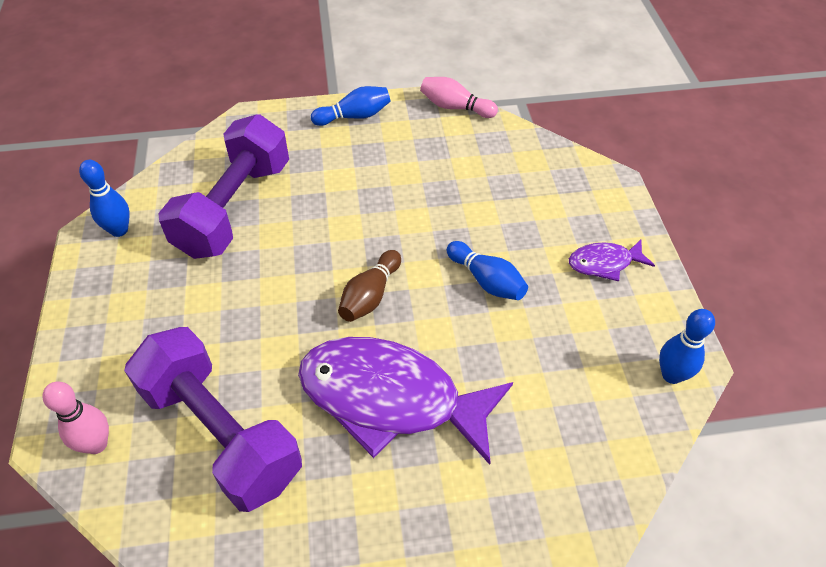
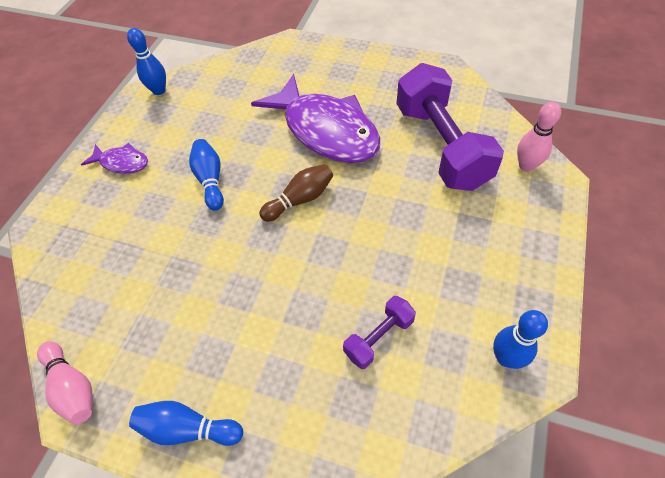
camera: 150 degrees left, 5 degrees up
purple dumbbell [158,114,289,259] -> purple dumbbell [343,296,416,369], size x0.46

